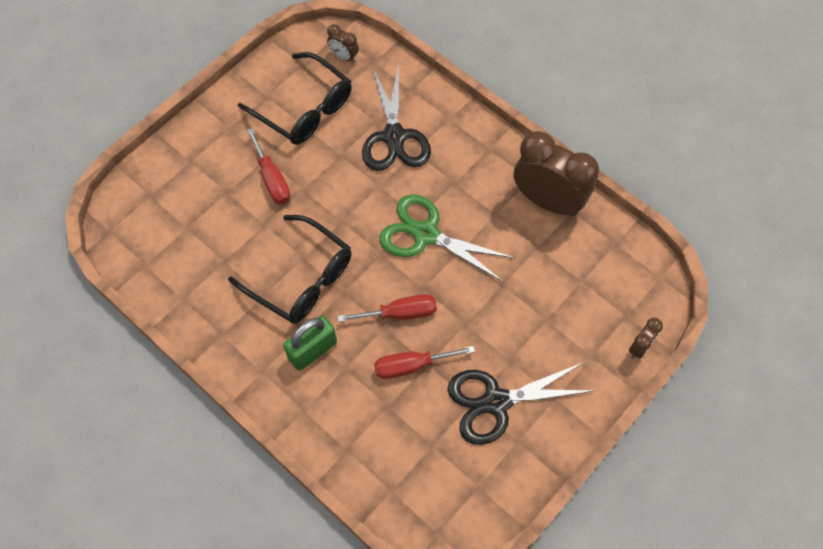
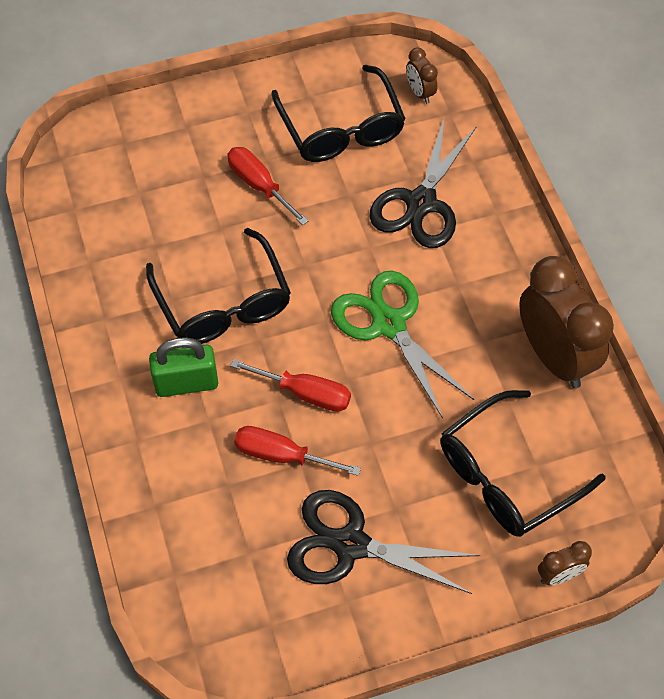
camera: 30 degrees right, 5 degrees down
red screwdriver [247,128,290,204] -> red screwdriver turned 135 degrees clockwise [227,147,308,225]
none -> black glasses [441,390,606,537]

